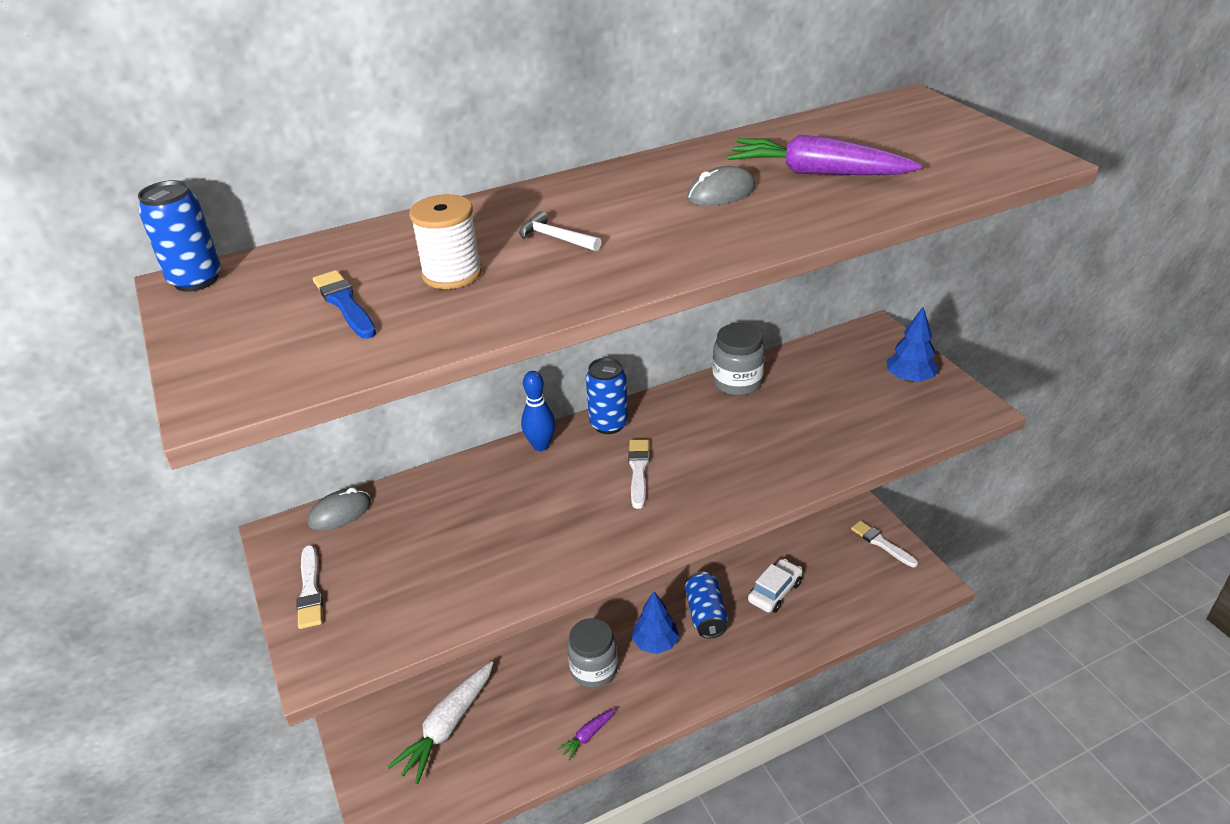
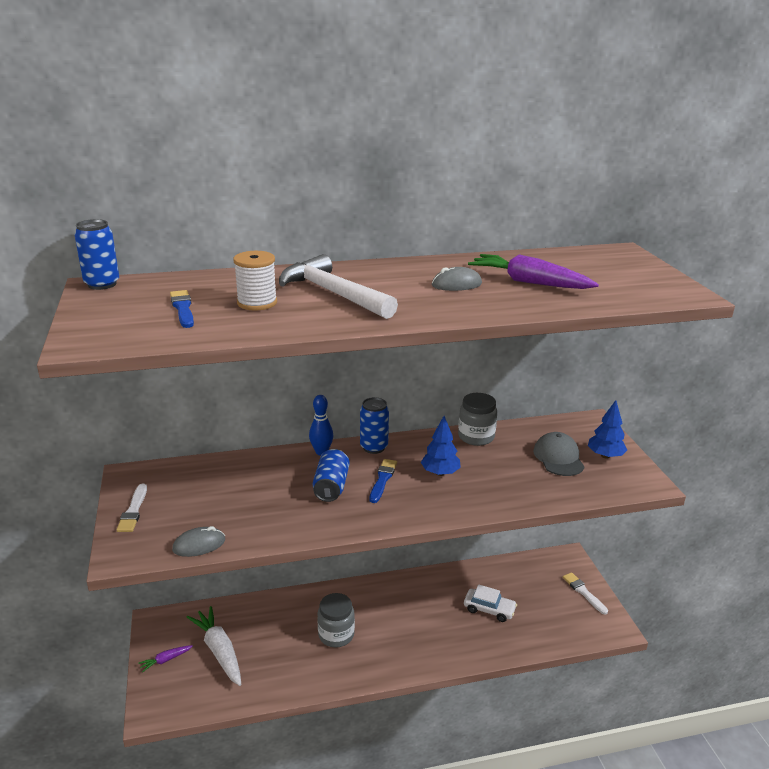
camera: 10 degrees right, 10 degrees down
grey mouse [307,487,371,531] -> grey mouse moved to [172,526,225,557]
white carrot [387,661,493,784] -> white carrot turned 105 degrees clockwise [187,606,241,686]
white hammer [519,211,601,252] -> white hammer [279,254,398,319], size x2.34
purple carrot [557,708,616,761] -> purple carrot moved to [138,645,193,672]
white brush [628,439,650,509] -> blue brush [370,459,397,503]
blue tree [632,591,679,654] -> blue tree moved to [421,416,461,476]
blue can [685,572,728,639] -> blue can moved to [313,449,350,502]
white car [748,559,803,613] -> white car turned 60 degrees clockwise [464,584,517,622]
none -> grey cap [533,432,585,476]

